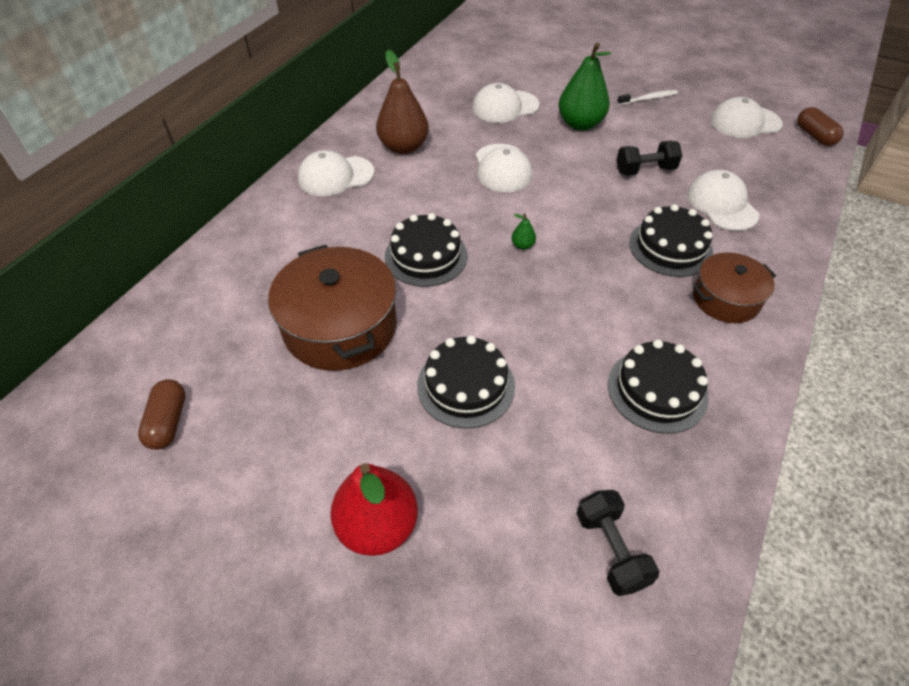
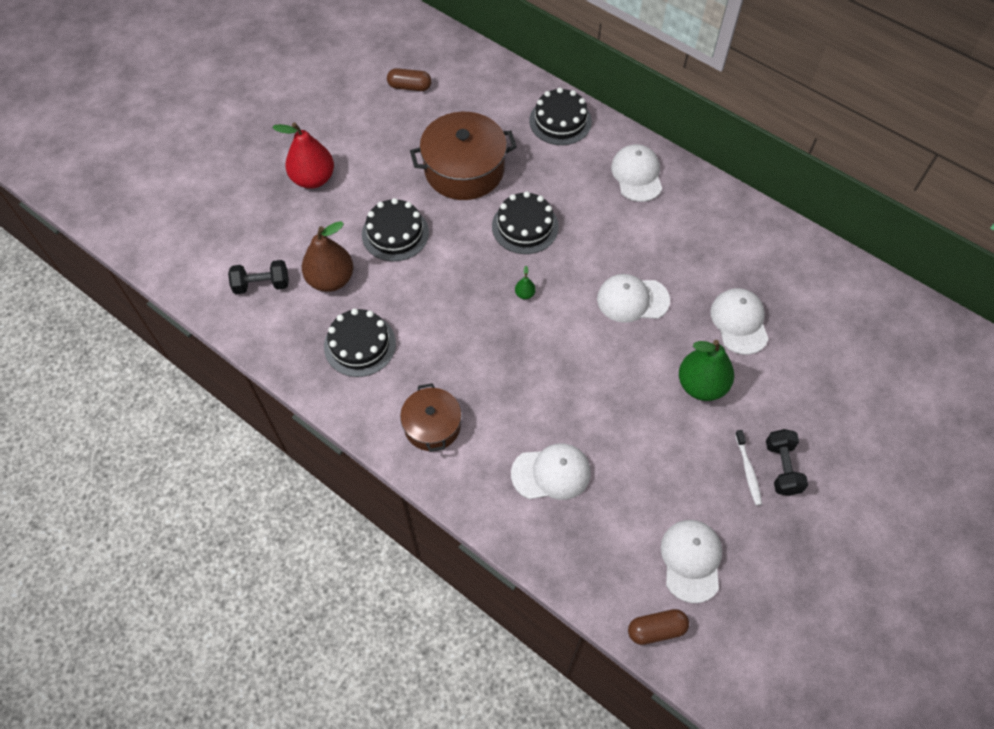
camera: 100 degrees right, 10 degrees up
brown pear [376,50,429,154] -> brown pear moved to [302,221,353,292]
black dumbbell [616,141,682,176] -> black dumbbell moved to [766,429,808,496]
black cake [629,204,713,277] -> black cake moved to [529,87,592,145]

